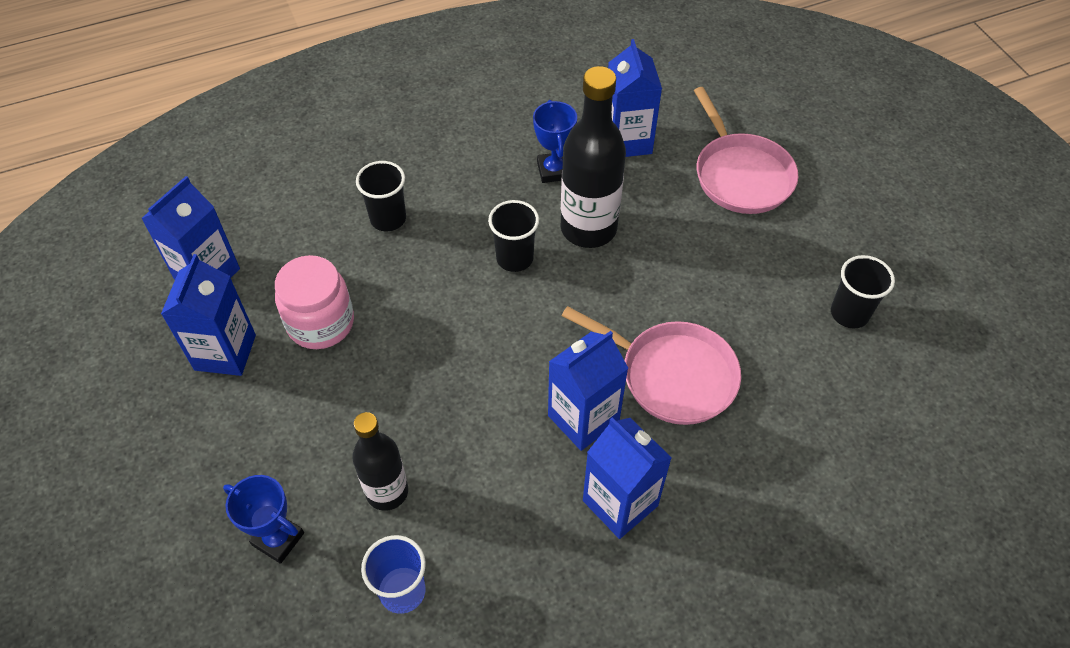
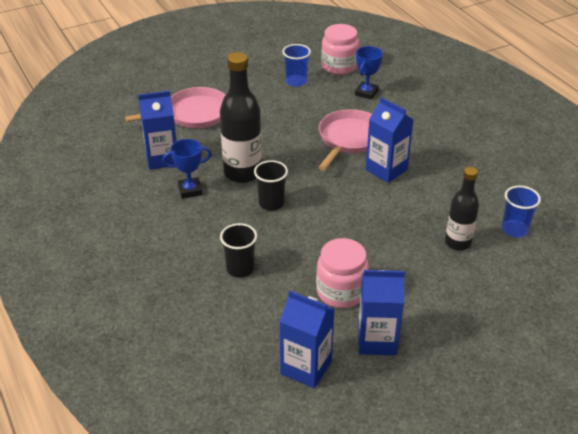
camera: 95 degrees left, 15 degrees down
blue trophy [223,475,304,564] -> blue trophy moved to [355,46,383,100]
blue carton [583,417,672,539] -> none
black cup [831,255,895,328] -> blue cup [283,44,311,87]
none -> pink jar [321,24,359,75]

